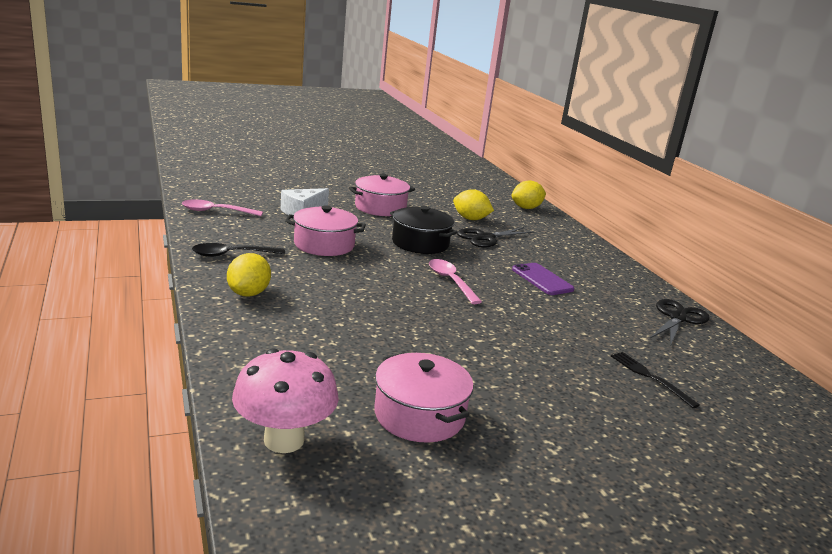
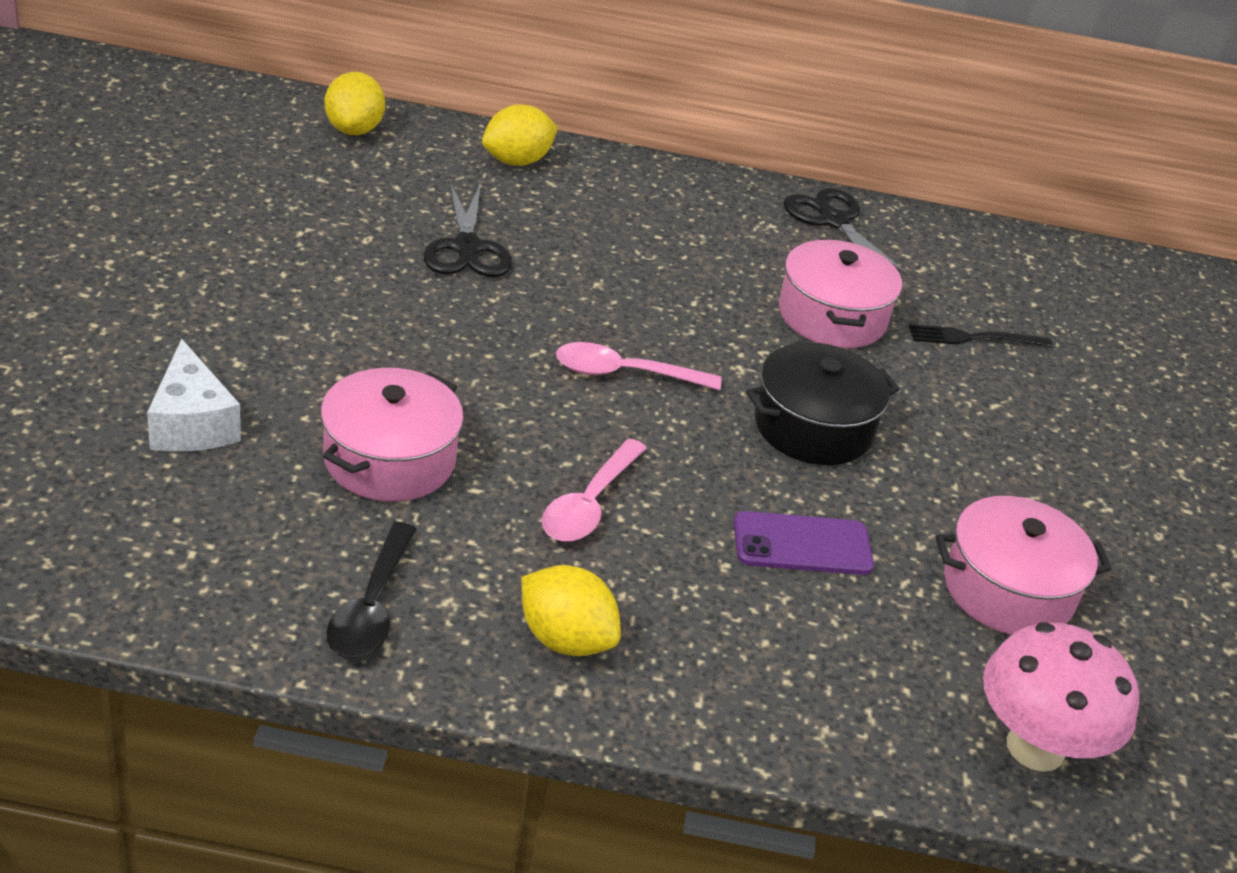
camera: 65 degrees left, 15 degrees up
pink spoon [182,199,263,216] -> pink spoon moved to [542,439,647,542]
pink pot [349,174,415,216] -> pink pot moved to [779,238,902,348]
black pot [390,206,458,254] -> black pot moved to [746,342,900,465]
yellow lemon [453,189,494,220] -> yellow lemon moved to [482,104,558,166]
purple phone [512,263,574,295] -> purple phone moved to [733,511,874,575]

